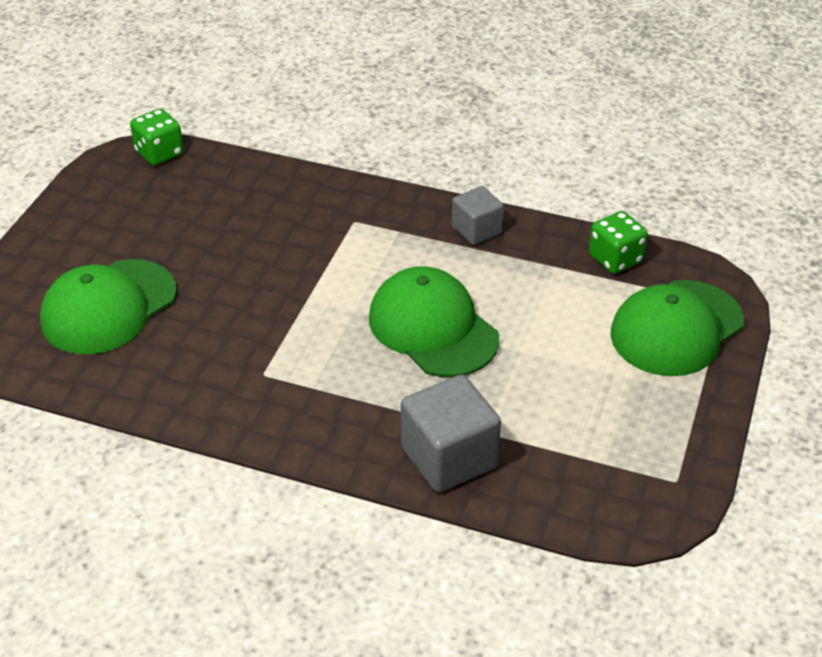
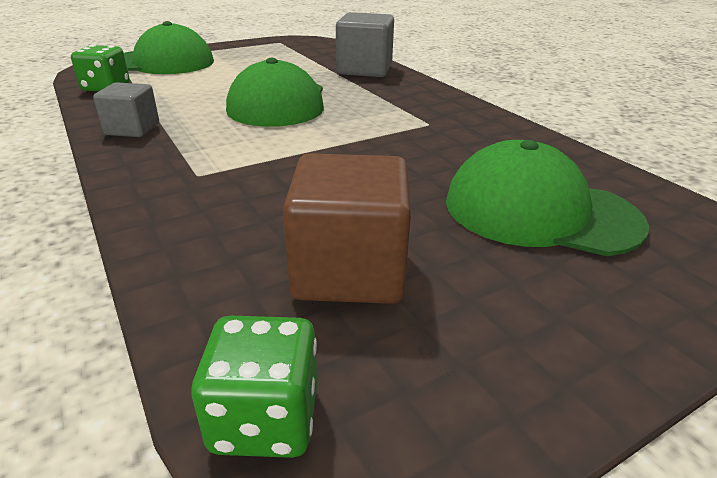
camera: 140 degrees left, 10 degrees down
green cap [40,259,177,355] -> green cap turned 150 degrees counterclockwise [446,140,649,256]
none -> brown cube [283,153,411,304]

